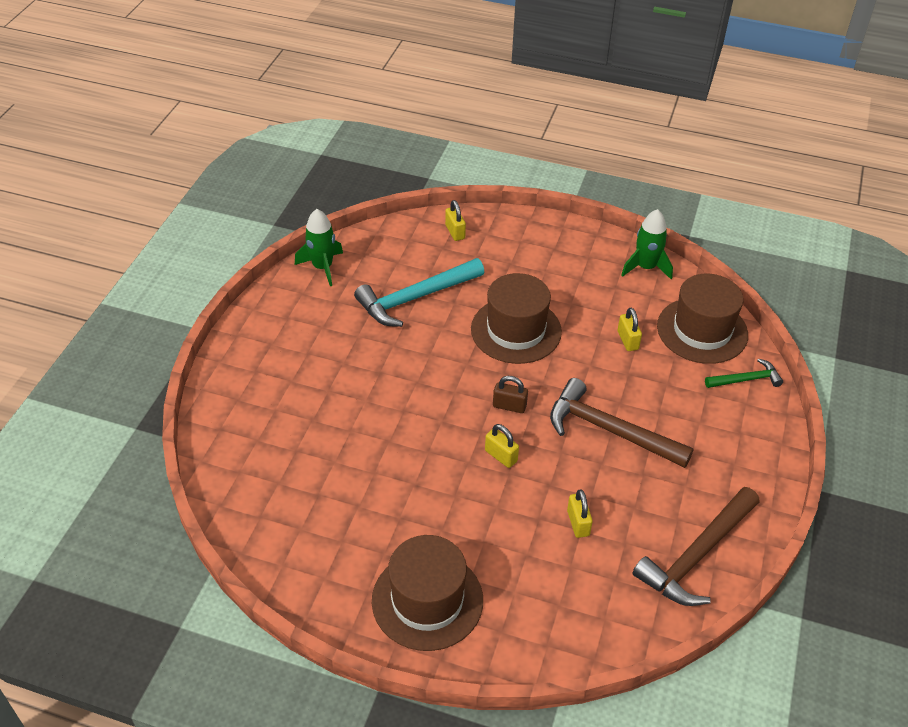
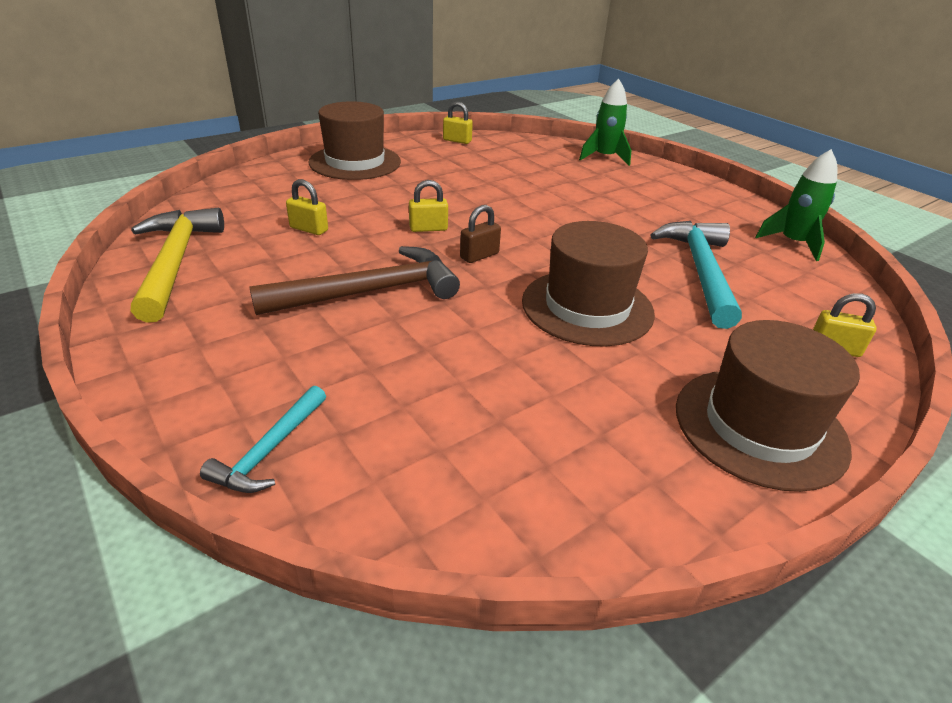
camera: 125 degrees right, 10 degrees down
yellow padlock [618,308,642,351] -> yellow padlock moved to [443,101,473,144]
green rocket [621,209,673,279] -> green rocket moved to [579,79,631,166]
brown hammer [633,487,760,606] -> yellow hammer [131,208,224,323]
brown hat [657,274,748,364] -> brown hat moved to [676,320,860,492]
green hammer [705,358,783,388] -> turquoise hammer [200,386,326,493]

